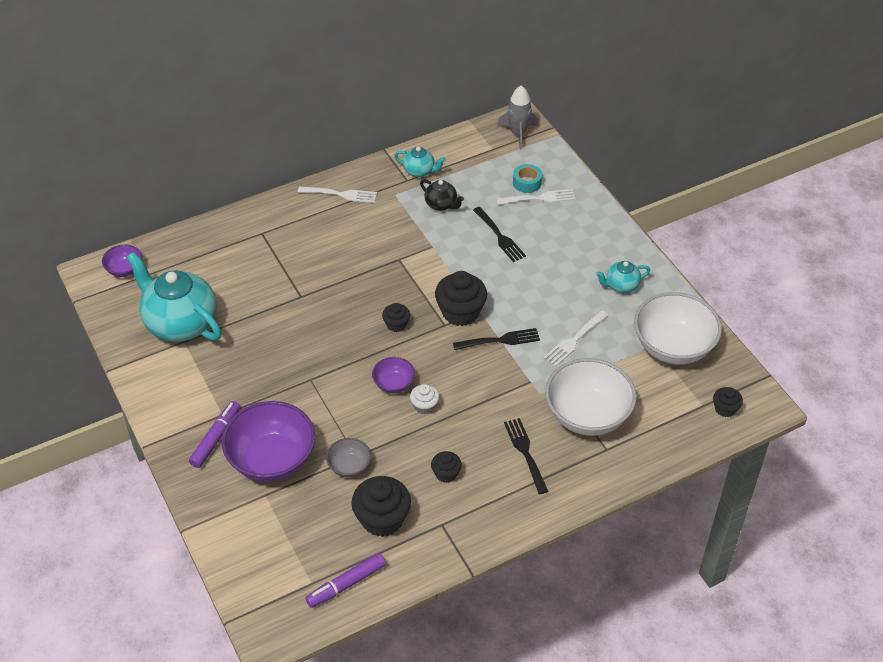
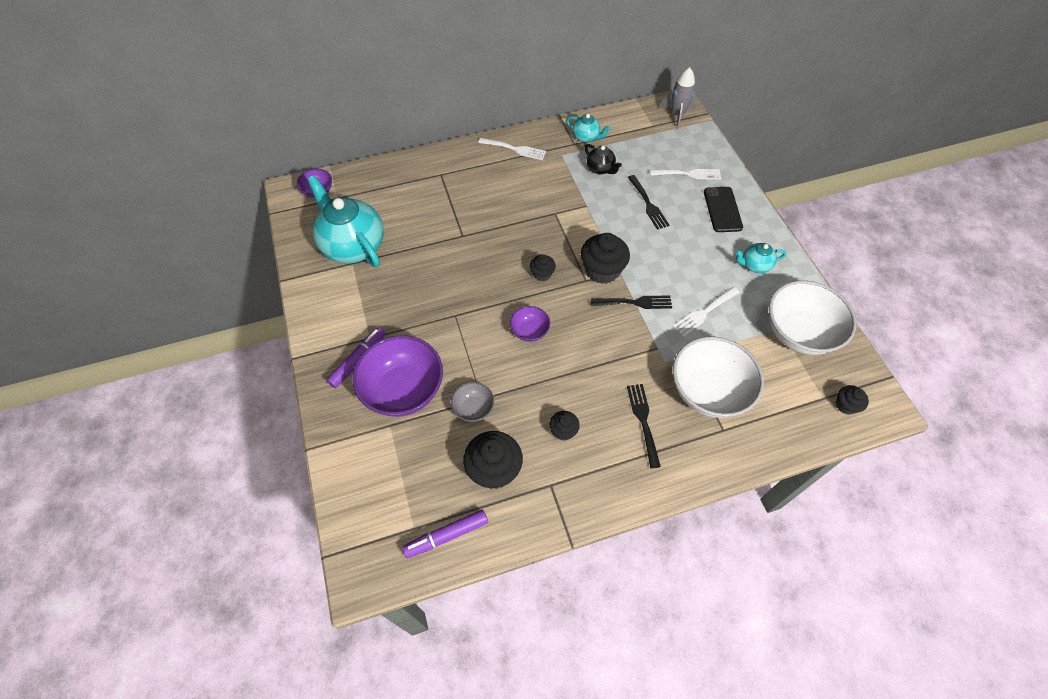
camera: 10 degrees right, 10 degrees up
white cupcake [410,384,439,414] -> none
turquoise tape [513,164,542,193] -> none
none -> black phone [704,187,743,232]

